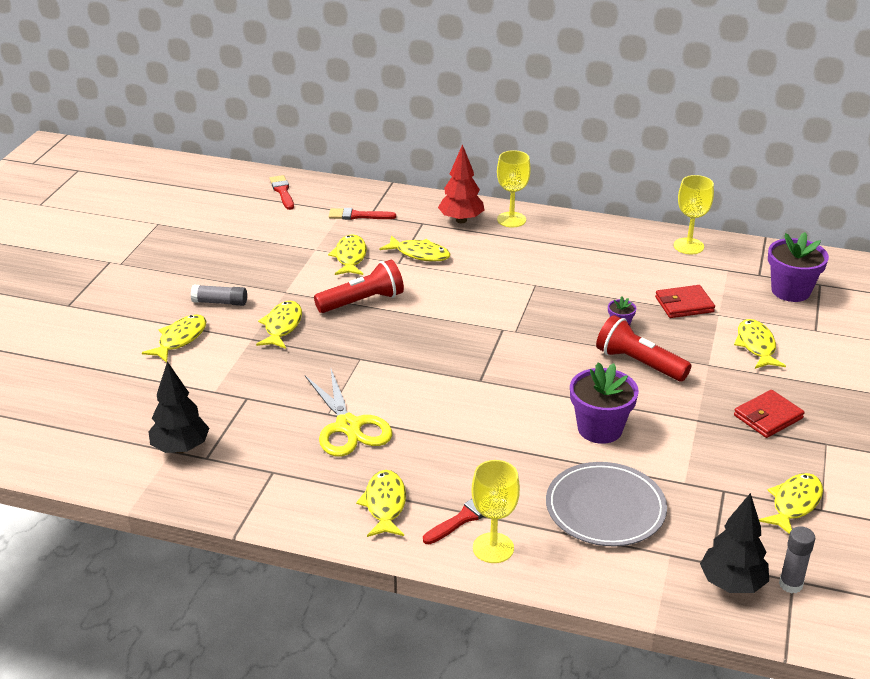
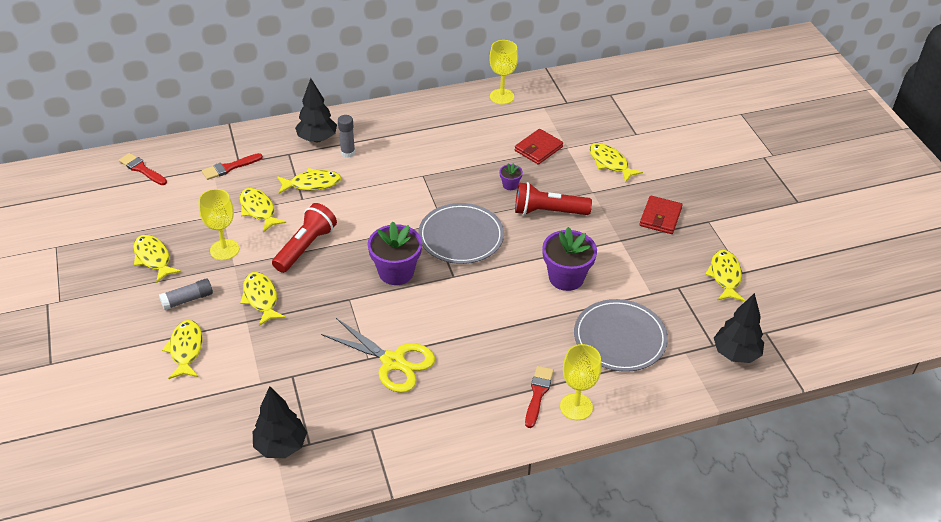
camera: 35 degrees left, 10 degrees up
yellow fish [356,470,406,537] -> yellow fish moved to [133,235,181,283]
red tree [438,144,484,223] -> black tree [295,78,337,142]
yellow goblet [497,150,531,228] -> yellow goblet moved to [198,189,239,260]
purple flower pot [768,232,829,302] -> purple flower pot moved to [368,221,422,285]
grey glue stick [779,526,815,593] -> grey glue stick moved to [338,115,355,158]
none -> grey plate [418,203,504,264]

